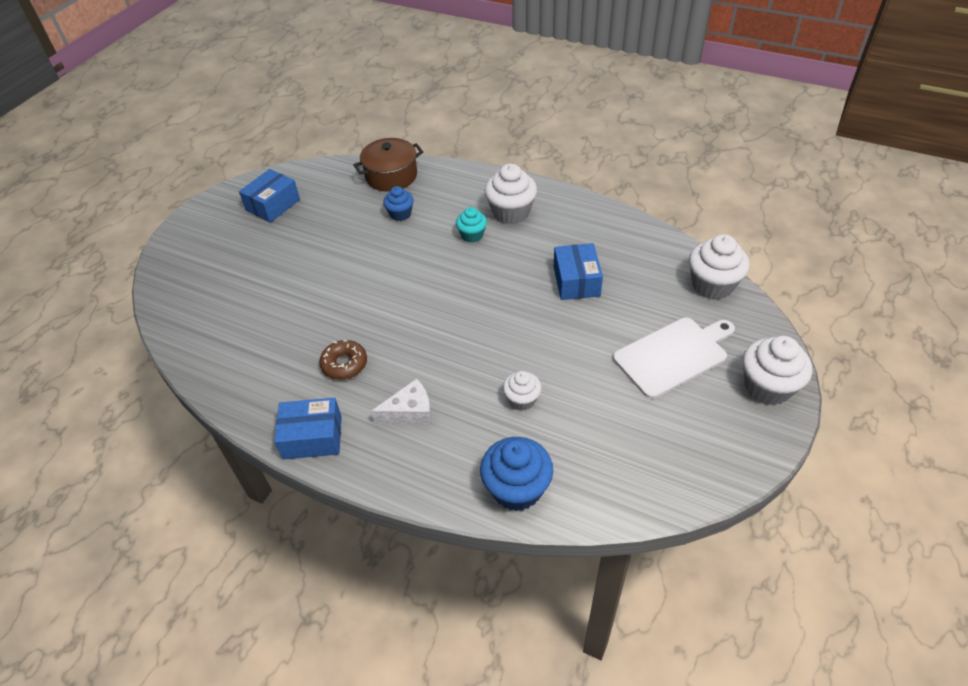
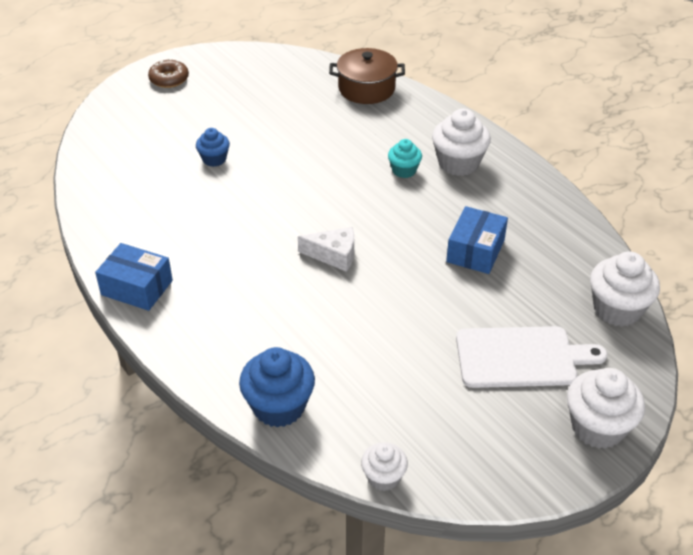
camera: 25 degrees right, 5 degrees down
blue box [239,169,300,223] -> none
brown donut [319,340,367,380] -> brown donut moved to [148,59,189,88]
white cheese [371,378,432,424] -> white cheese moved to [298,227,354,272]
blue cupcake [383,186,414,221] -> blue cupcake moved to [196,128,230,167]
white cupcake [503,371,541,411] -> white cupcake moved to [361,442,408,491]

